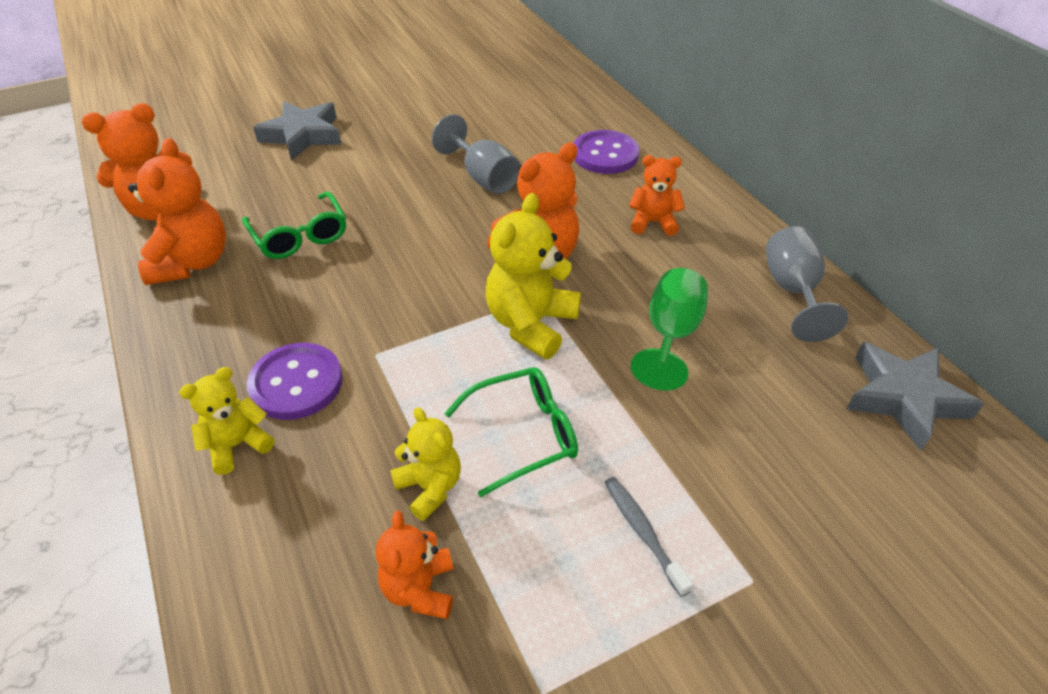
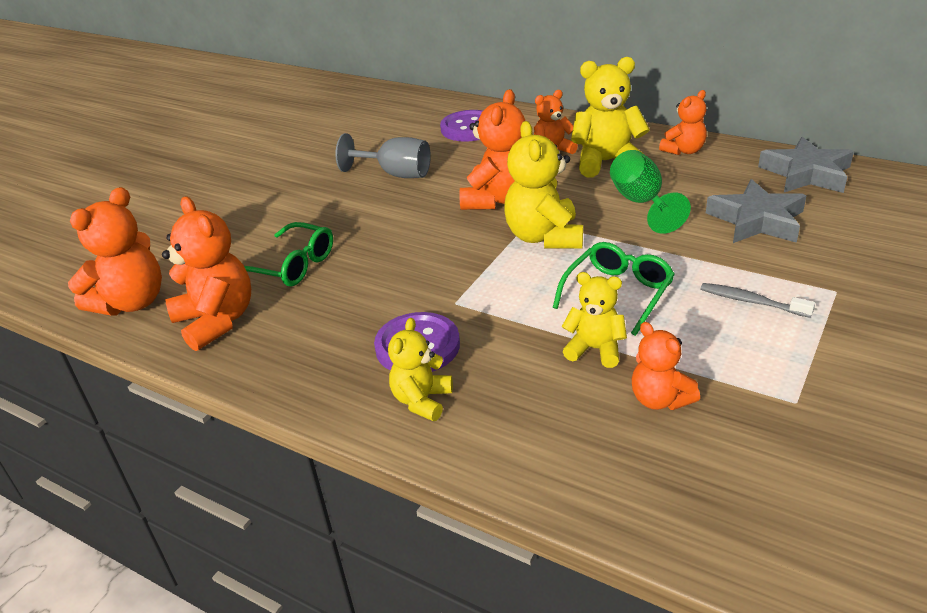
camera: 30 degrees left, 10 degrees down
grey star [253,101,342,161] -> grey star moved to [706,179,806,243]
grey goblet [766,226,848,342] -> orange teddy bear [659,90,707,155]
none -> yellow teddy bear [571,57,650,178]

